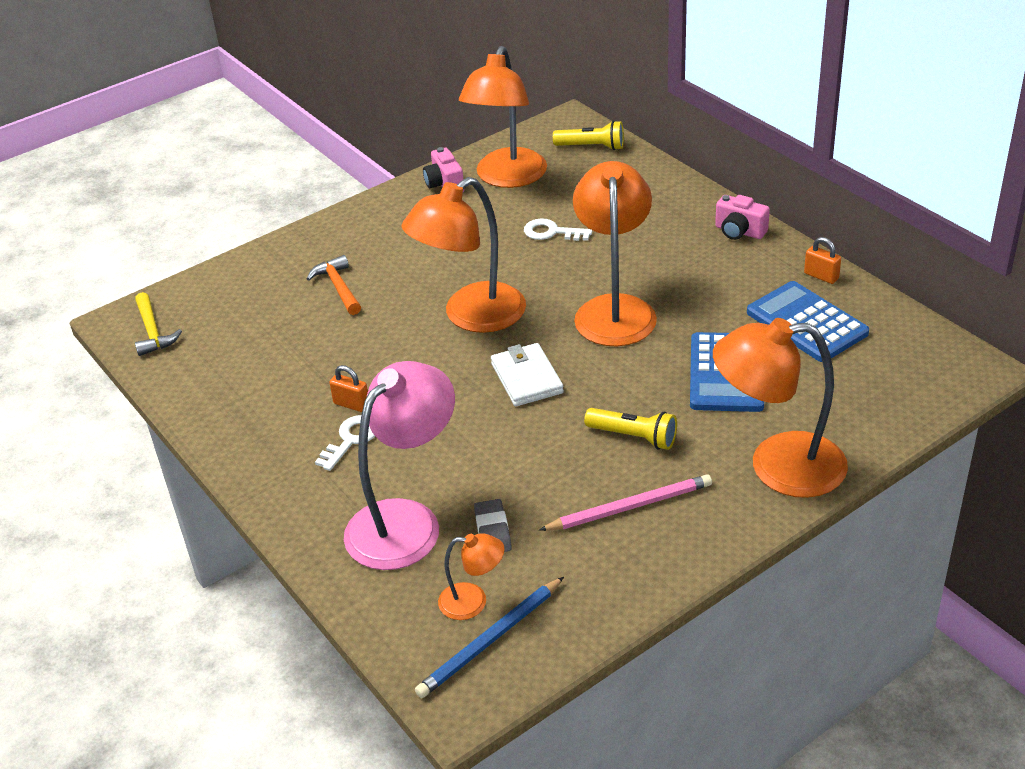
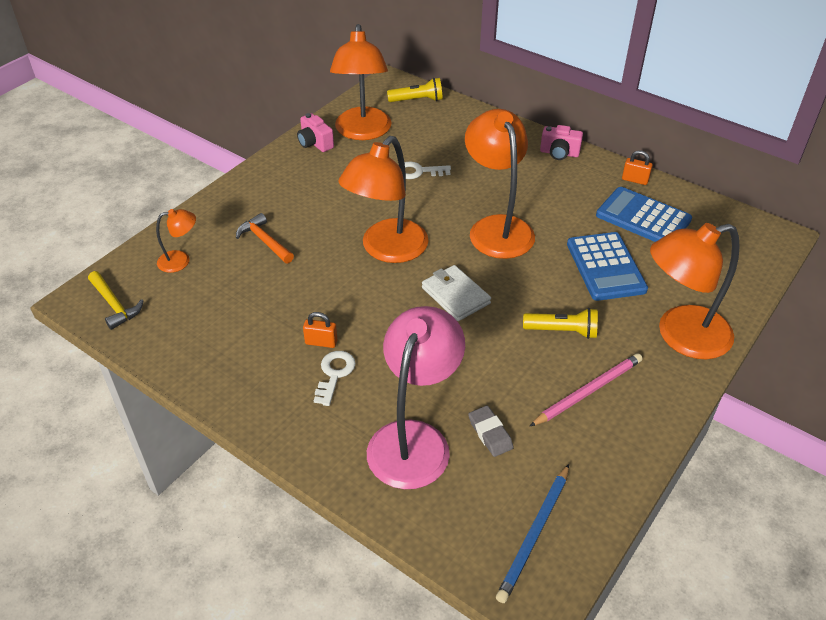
camera: 20 degrees left, 5 degrees up
orange lamp [438,533,504,620] -> orange lamp moved to [156,209,196,273]

